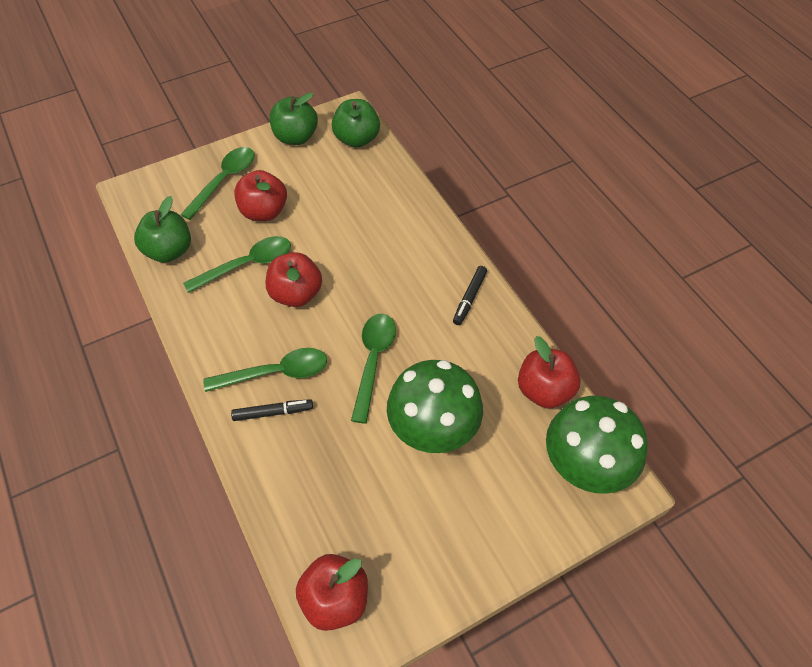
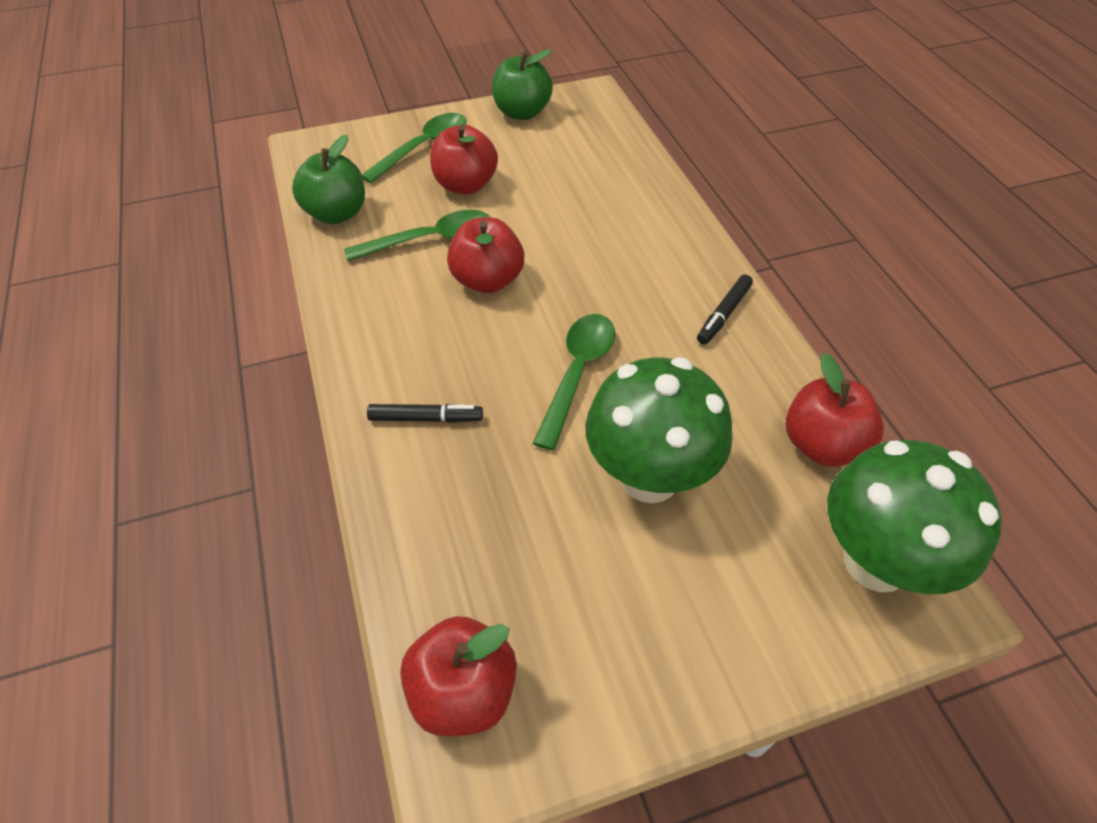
camera: 10 degrees right, 5 degrees down
green spoon [203,348,327,392] -> none
green apple [332,99,380,148] -> none

